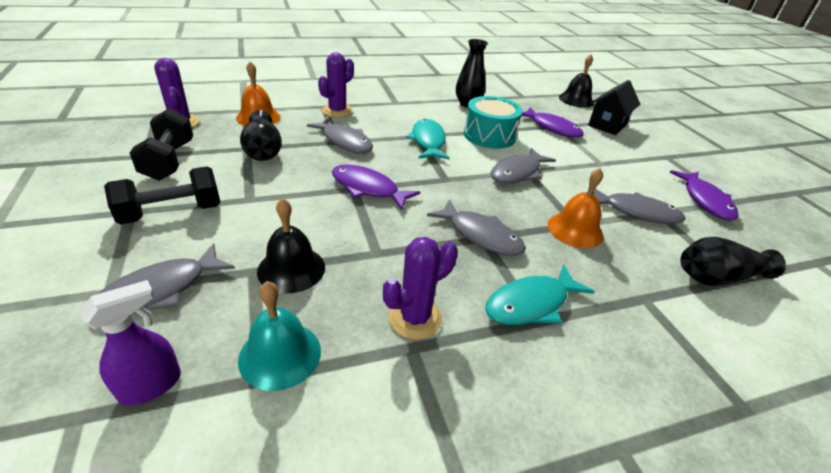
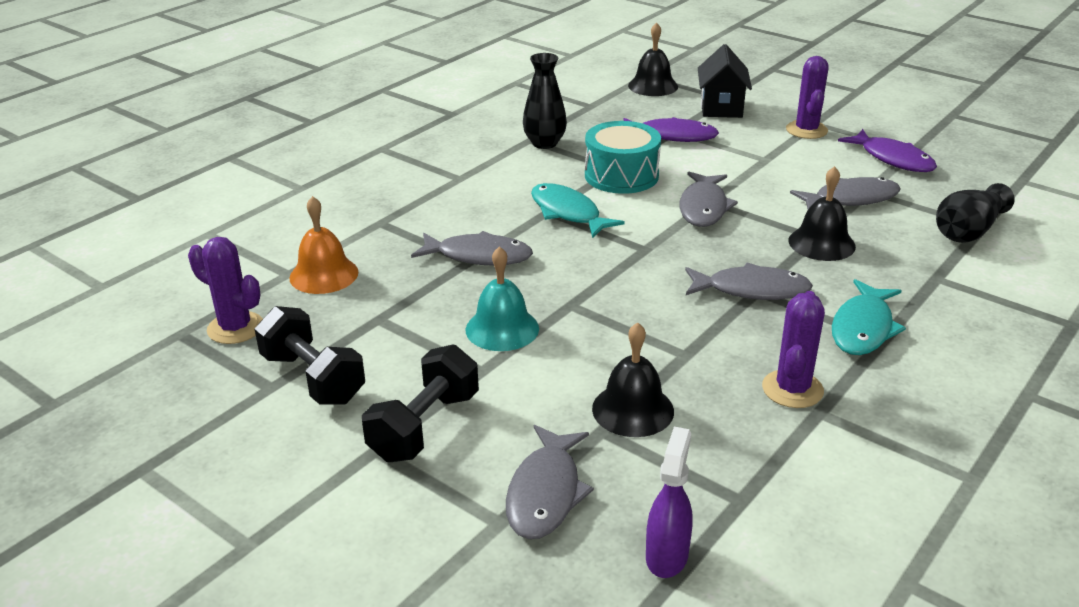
camera: 30 degrees left, 5 degrees down
turquoise bell [238,281,321,391] -> turquoise bell moved to [466,246,539,351]
black vase [240,110,282,161] -> none
purple cactus [318,52,354,118] -> purple cactus moved to [786,56,829,139]
purple fish [332,165,420,210] -> none
orange bell [548,168,604,248] -> black bell [789,166,856,261]

